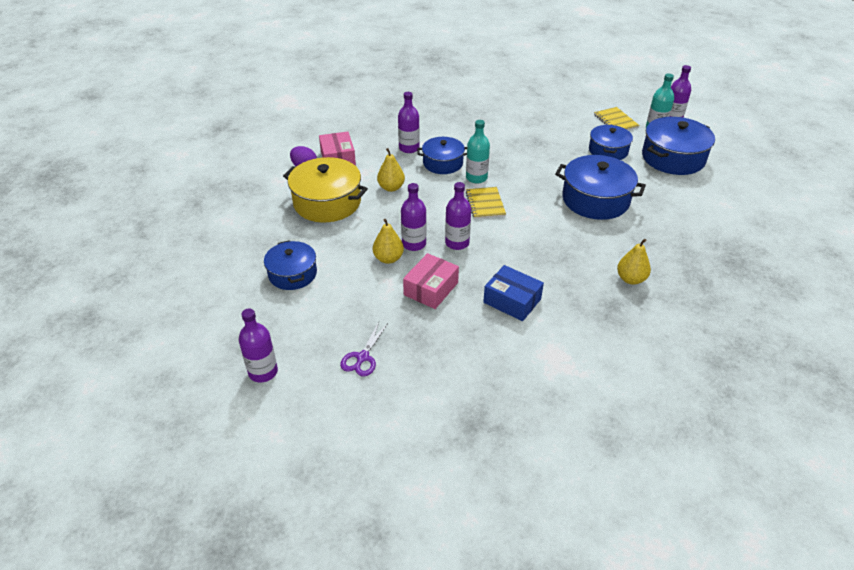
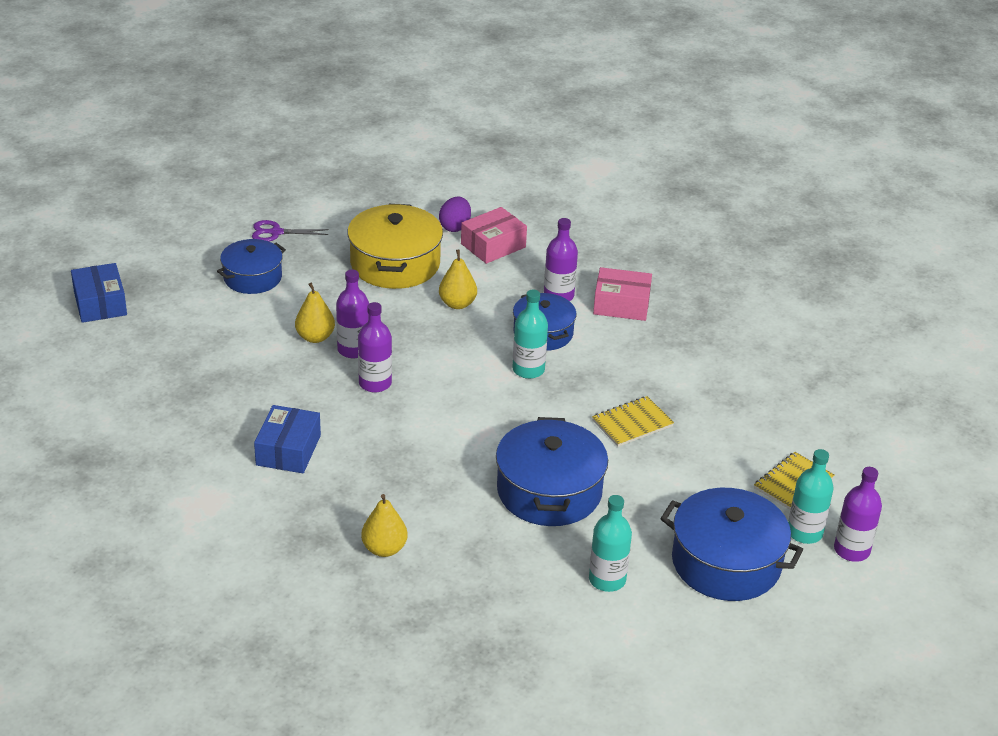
camera: 65 degrees right, 5 degrees down
purple bottle [239,308,278,383] -> blue box [71,263,127,323]
purple scissors [340,322,388,376] -> purple scissors moved to [252,220,329,242]
pink box [403,253,459,309] -> pink box moved to [593,267,652,321]
yellow notebook [466,187,506,219] -> yellow notebook moved to [592,396,674,447]
blue pot [589,125,633,160] -> none
none -> turquoise bottle [589,495,632,592]

